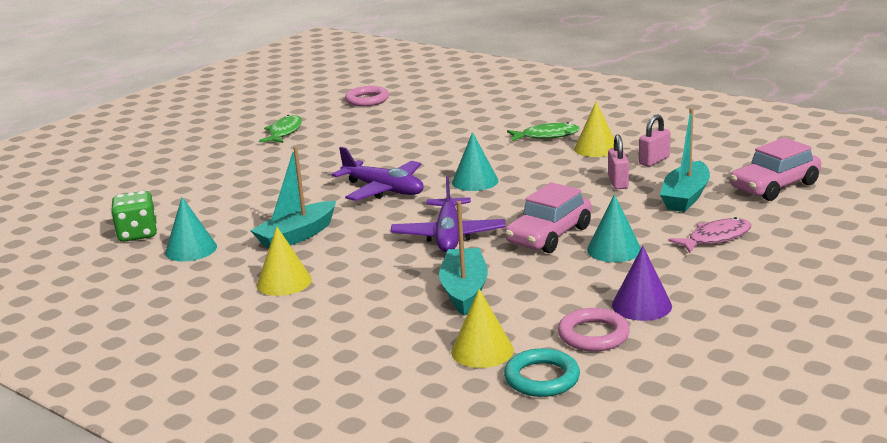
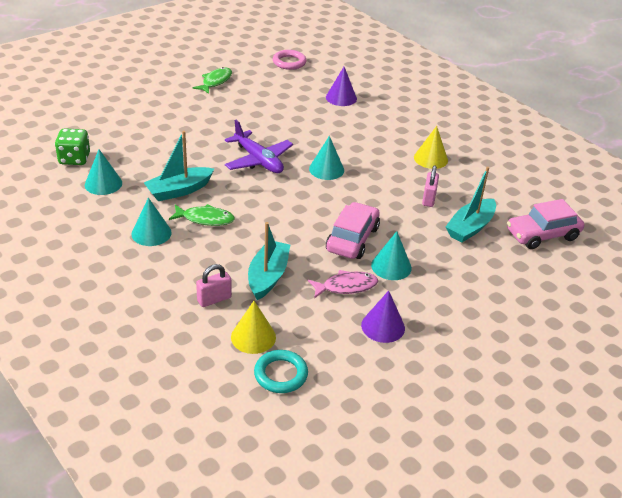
camera: 10 degrees right, 15 degrees up
yellow cone [257,226,312,296] -> turquoise cone [131,198,172,246]
purple plane [391,176,505,252] -> none
pink car [505,182,592,253] -> pink car turned 150 degrees clockwise [326,202,380,259]
green fish [507,122,580,141] -> green fish moved to [169,204,235,226]
pink ring [558,308,630,352] -> none
pink padlock [639,114,671,167] -> pink padlock moved to [196,264,232,307]
pink fish [668,217,751,253] -> pink fish moved to [308,270,378,299]
none -> purple cone [326,67,357,106]

